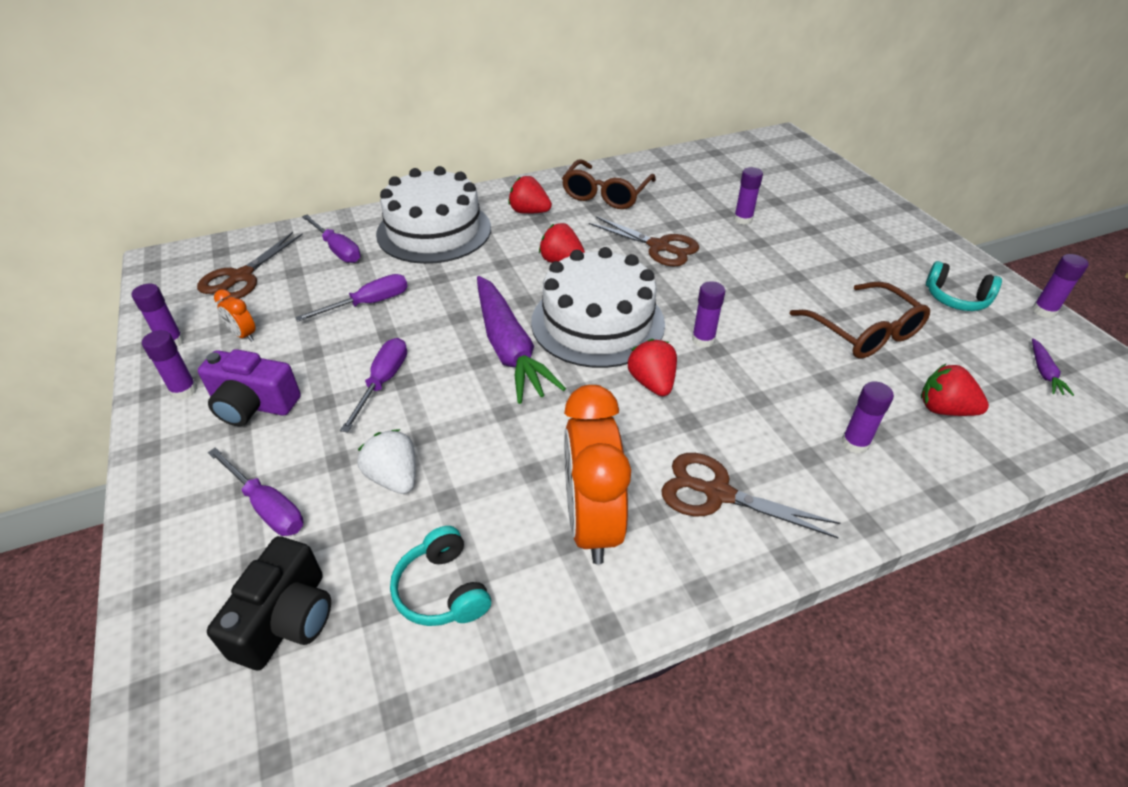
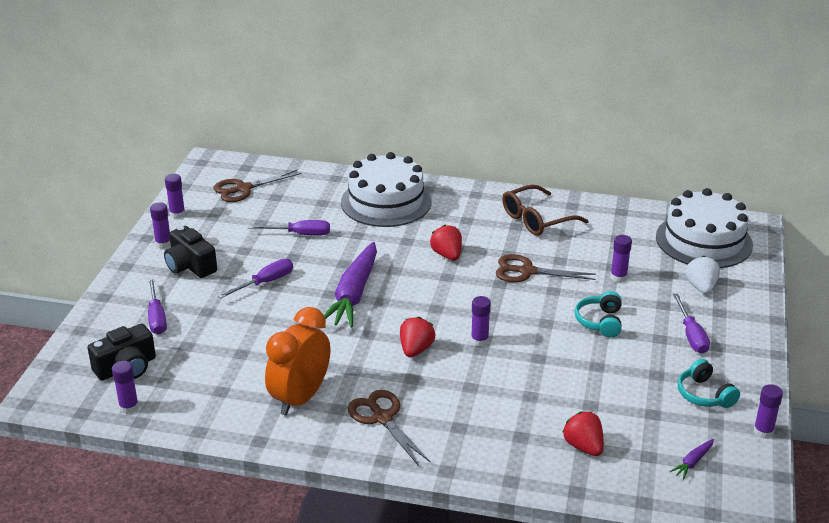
camera: 35 degrees right, 10 degrees down
purple camera [198,349,301,426] -> black camera [164,226,217,278]
orange clock [214,289,256,342] -> none
purple screwdriver [302,215,360,263] -> purple screwdriver moved to [673,294,710,354]
white strawberry [357,429,416,494] -> white strawberry moved to [685,256,720,294]
turquoise headphones [390,526,491,626] -> turquoise headphones moved to [575,291,622,337]
red strawberry [508,176,552,214] -> none
white cake [531,247,665,368] -> white cake moved to [656,188,753,268]
brown scissors [589,216,699,266] -> brown scissors turned 120 degrees clockwise [496,254,596,282]
brown glasses [789,281,930,358] -> none
purple glue stick [841,382,894,454] -> purple glue stick moved to [112,361,139,414]

